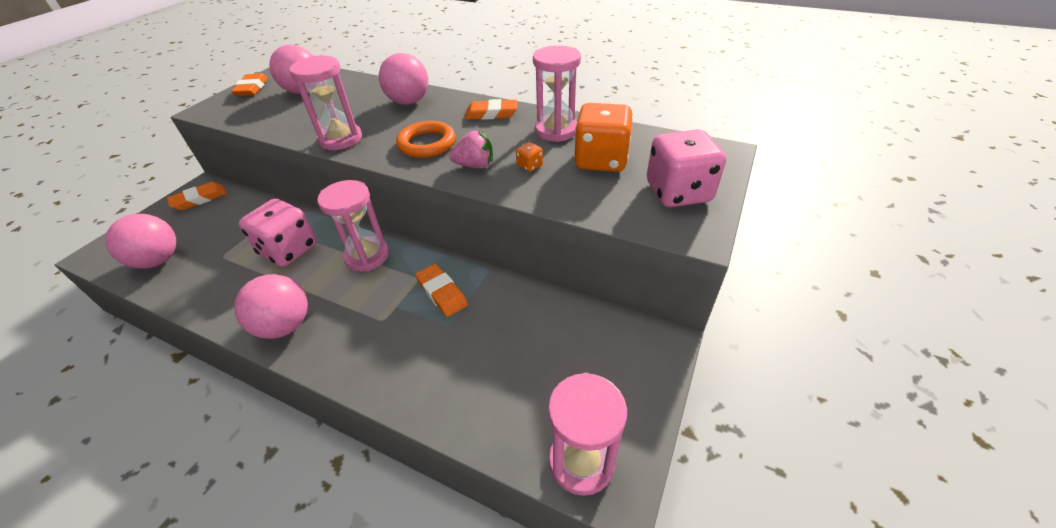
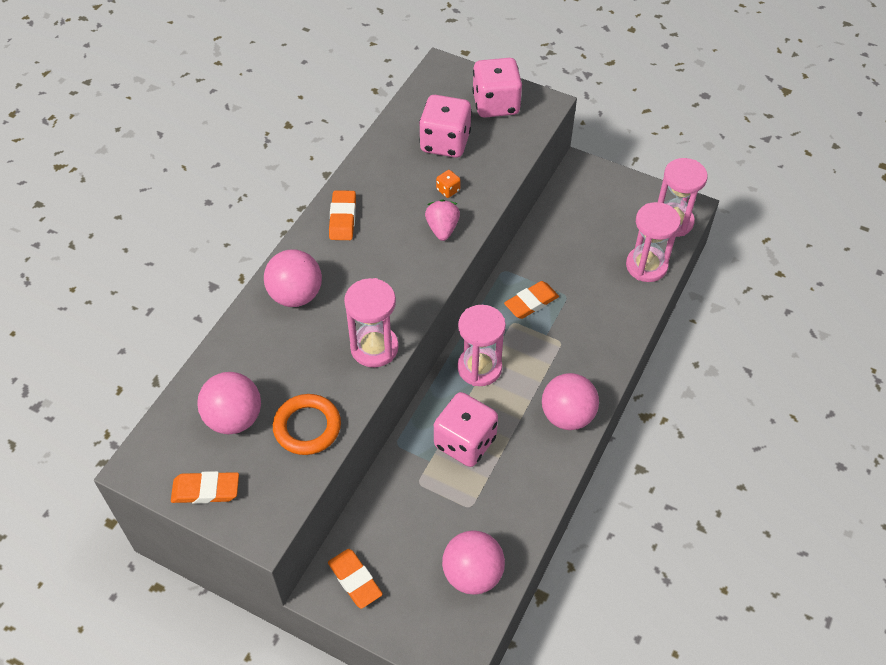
camera: 90 degrees left, 10 degrees up
orange ring [396,121,456,158] -> orange ring moved to [273,394,341,455]
pink hourglass [533,45,581,142] -> pink hourglass moved to [626,202,681,282]
orange dice [574,103,633,172] -> pink dice [419,95,471,158]

